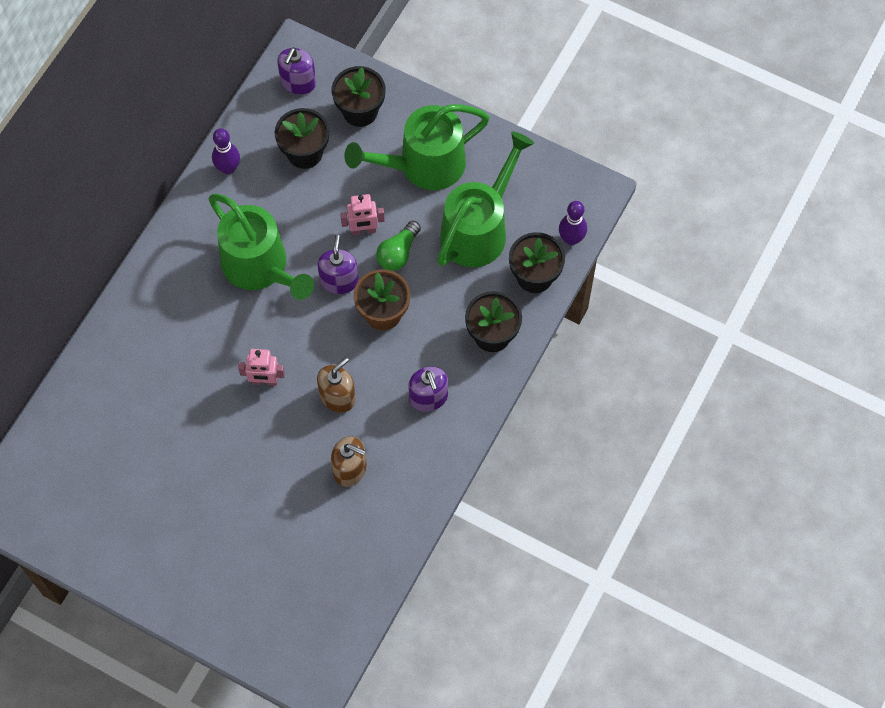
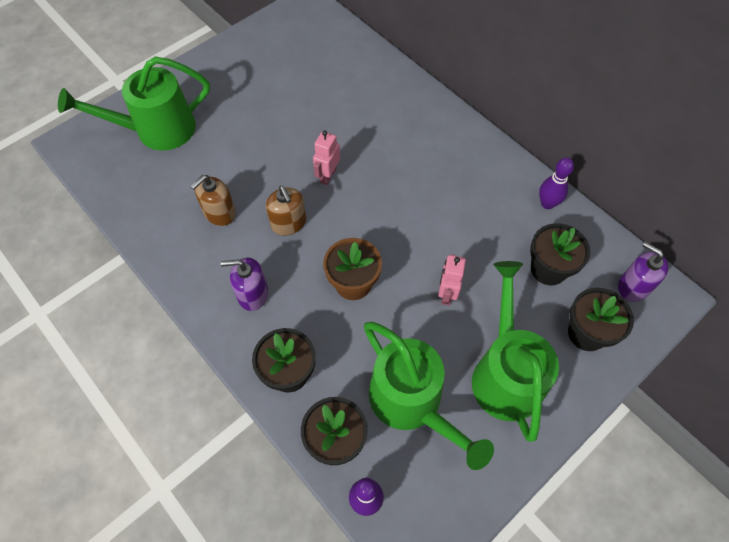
camera: 110 degrees right, 5 degrees down
green watering can [209,194,314,300] -> green watering can moved to [58,56,210,150]
purple soap dispenser [318,235,359,294] -> none
green light bulb [376,221,421,271] -> none

